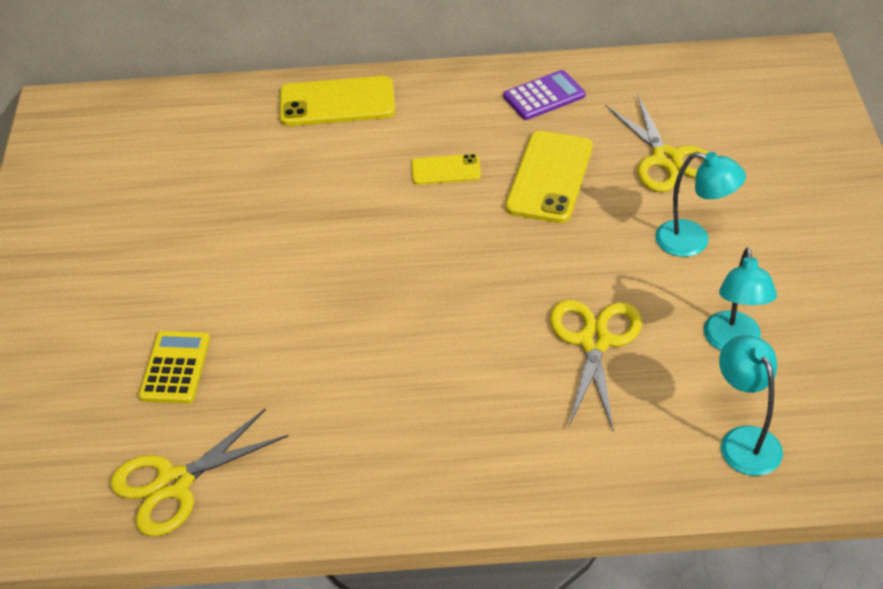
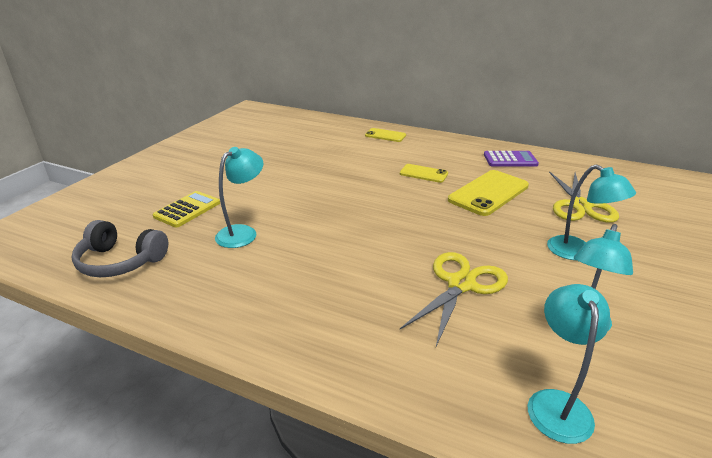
camera: 25 degrees right, 15 degrees down
yellow scissors [110,408,288,536] -> grey headphones [72,220,168,277]
yellow phone [280,76,395,126] -> yellow phone [365,128,406,142], size x0.56
none -> turquoise lamp [215,147,263,248]

